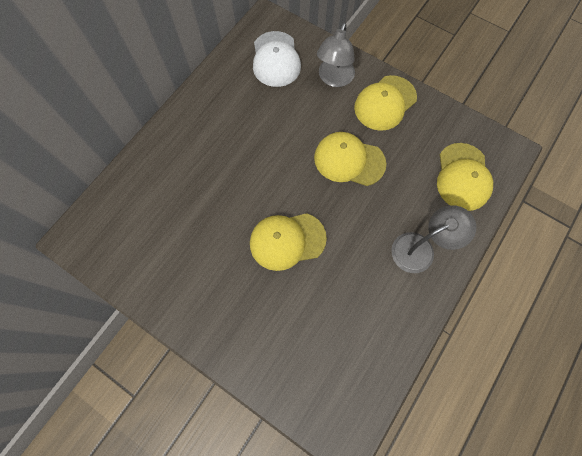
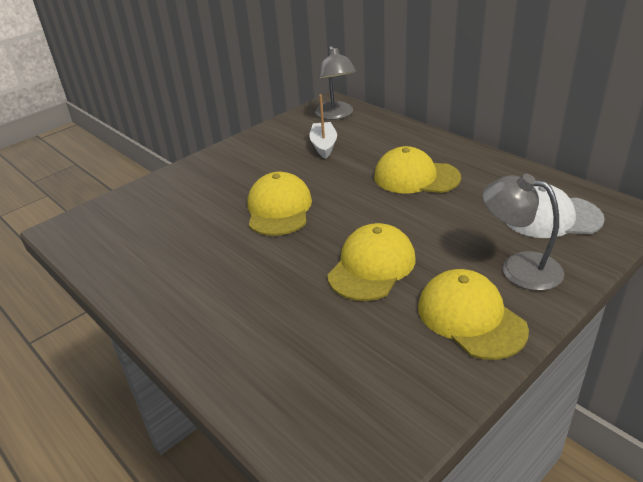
camera: 105 degrees right, 35 degrees down
grey lamp [391,205,476,273] -> grey lamp moved to [315,46,356,120]
yellow cap [437,143,493,211] -> yellow cap moved to [374,146,461,193]
none -> white boat [309,94,337,159]

